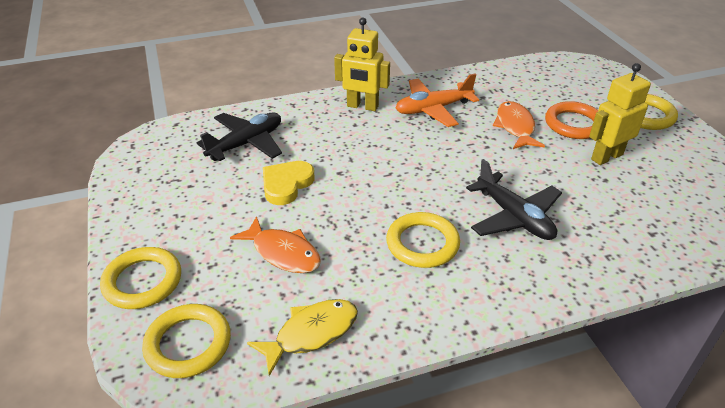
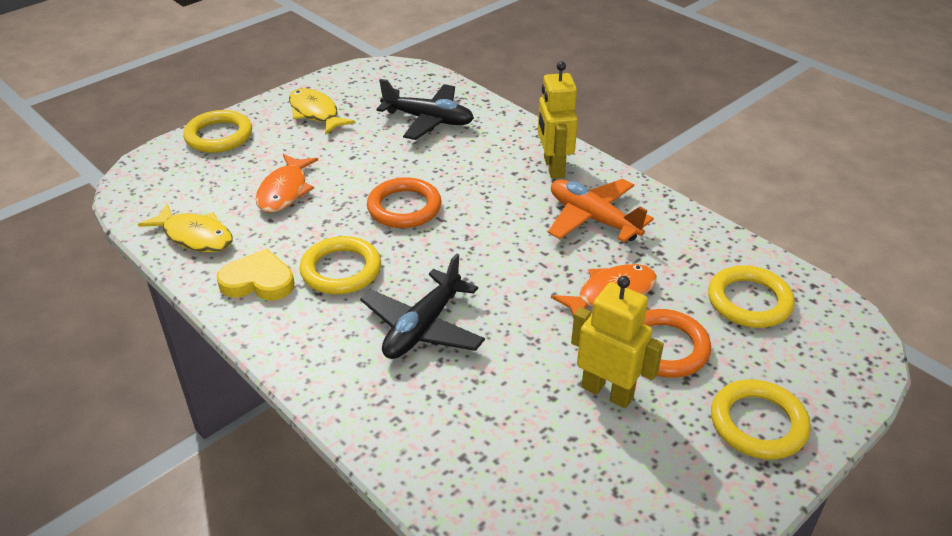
camera: 65 degrees right, 0 degrees up
yellow ring [142,304,231,378] -> yellow ring moved to [708,265,795,328]
yellow heart [263,161,315,205] -> yellow heart moved to [217,249,295,301]
none -> yellow fish [289,88,355,135]
none -> orange ring [367,177,442,228]

